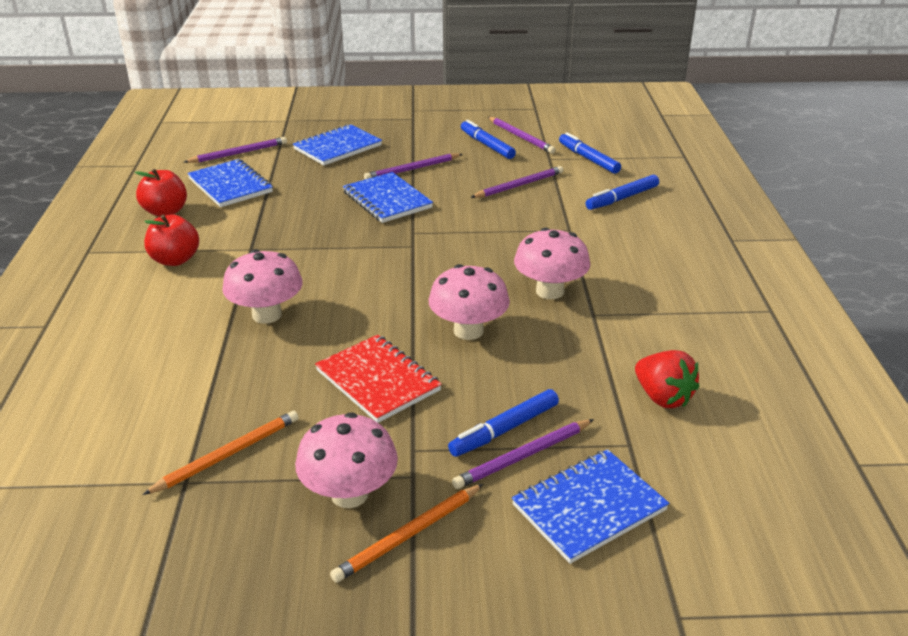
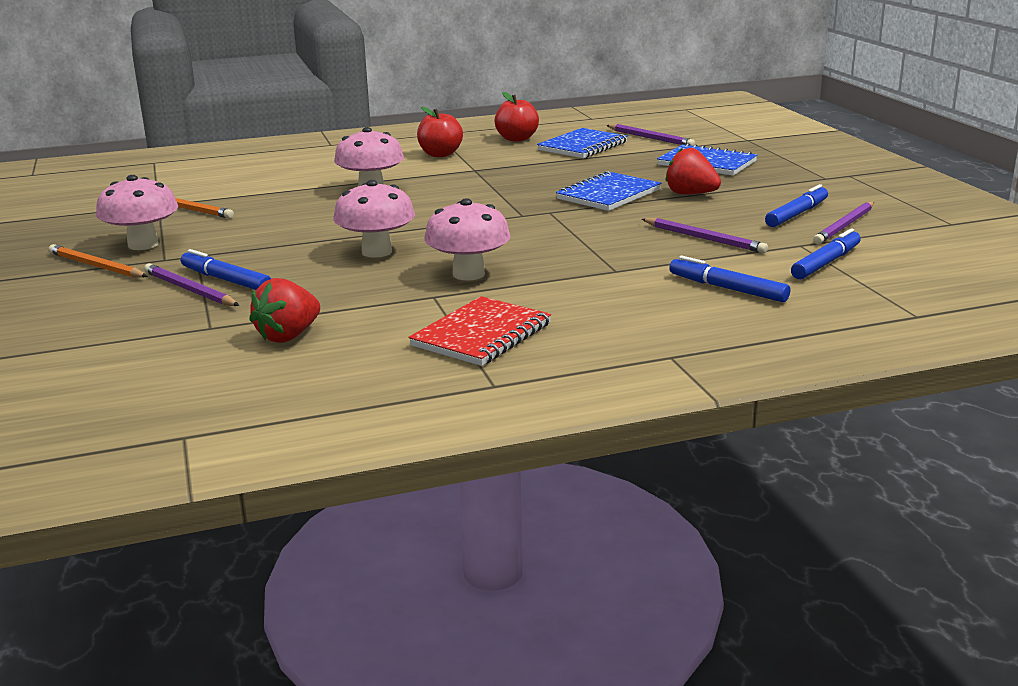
camera: 75 degrees right, 10 degrees down
red notebook [315,335,442,423] -> red notebook moved to [409,296,551,366]
purple pencil [364,153,462,179] -> red strawberry [665,148,721,194]
blue notebook [512,449,669,564] -> none

